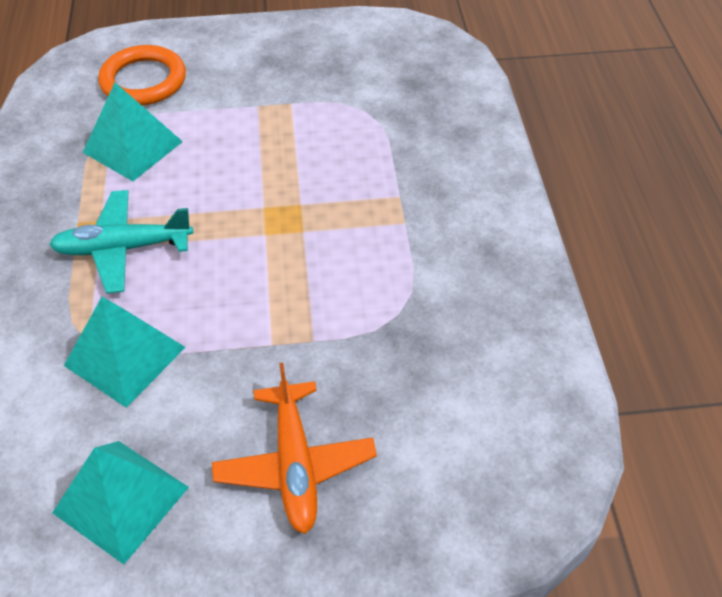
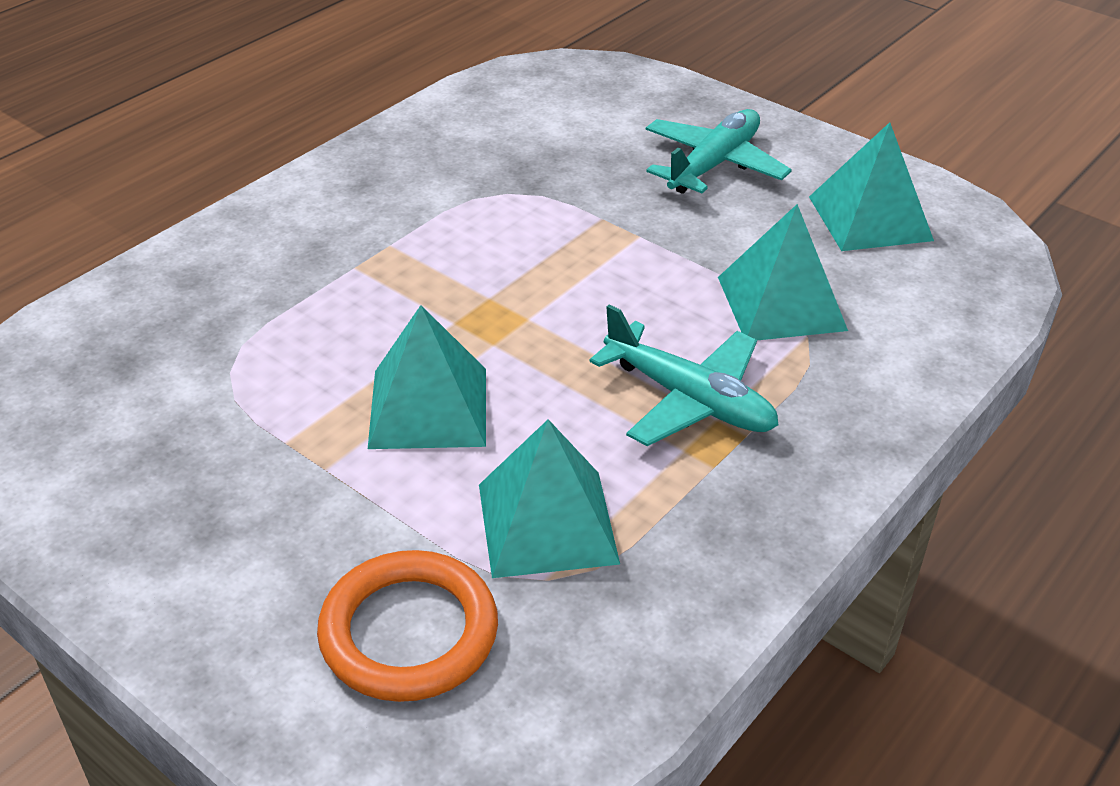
camera: 135 degrees left, 10 degrees down
orange plane [212,363,377,534] -> turquoise plane [646,109,792,194]
none -> turquoise pyramid [368,305,486,449]

